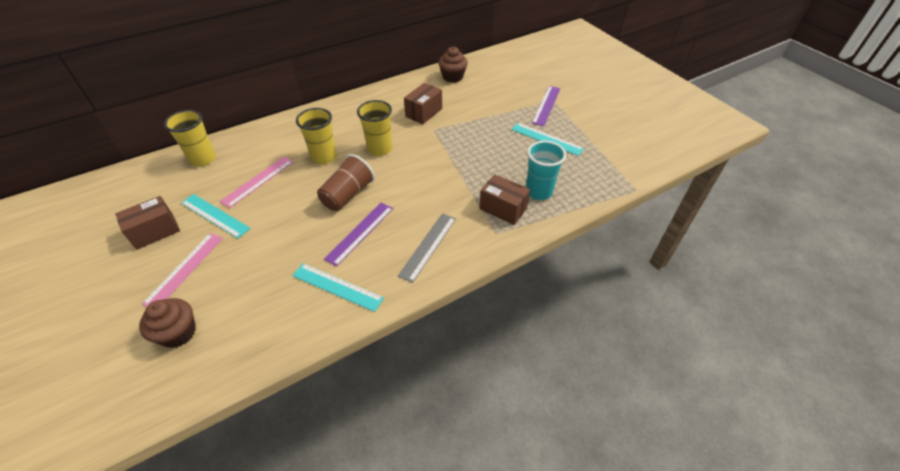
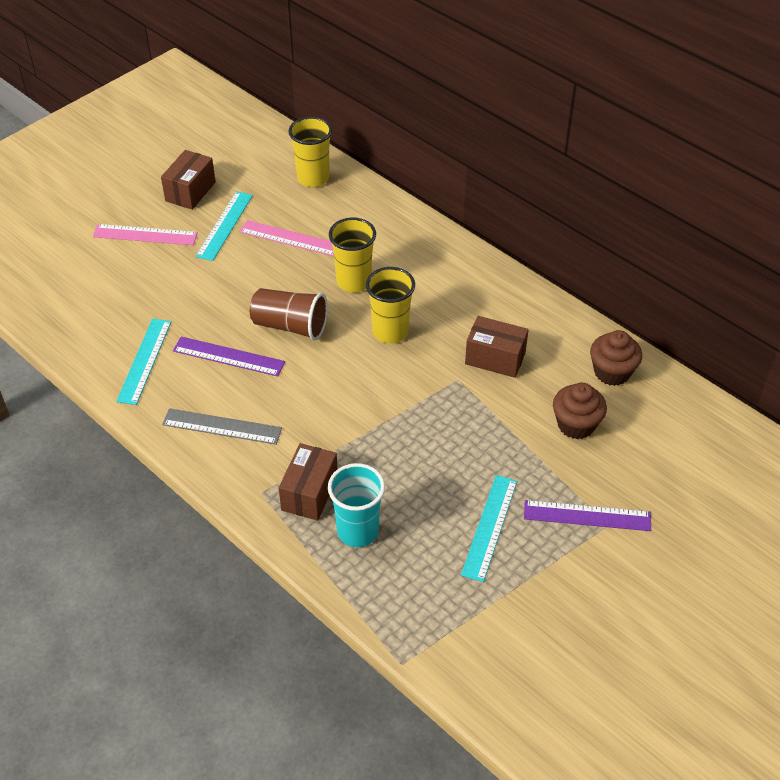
camera: 75 degrees right, 0 degrees up
brown box [115,196,180,250] -> brown box turned 75 degrees clockwise [161,150,216,210]
brown cupcake [139,298,196,348] -> brown cupcake moved to [553,383,607,439]

